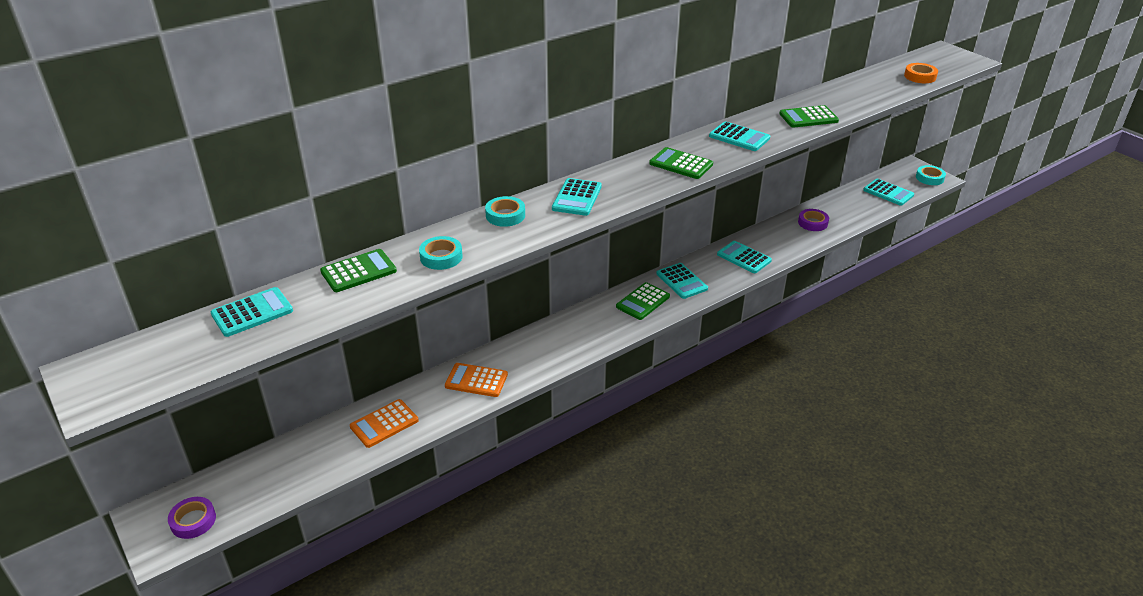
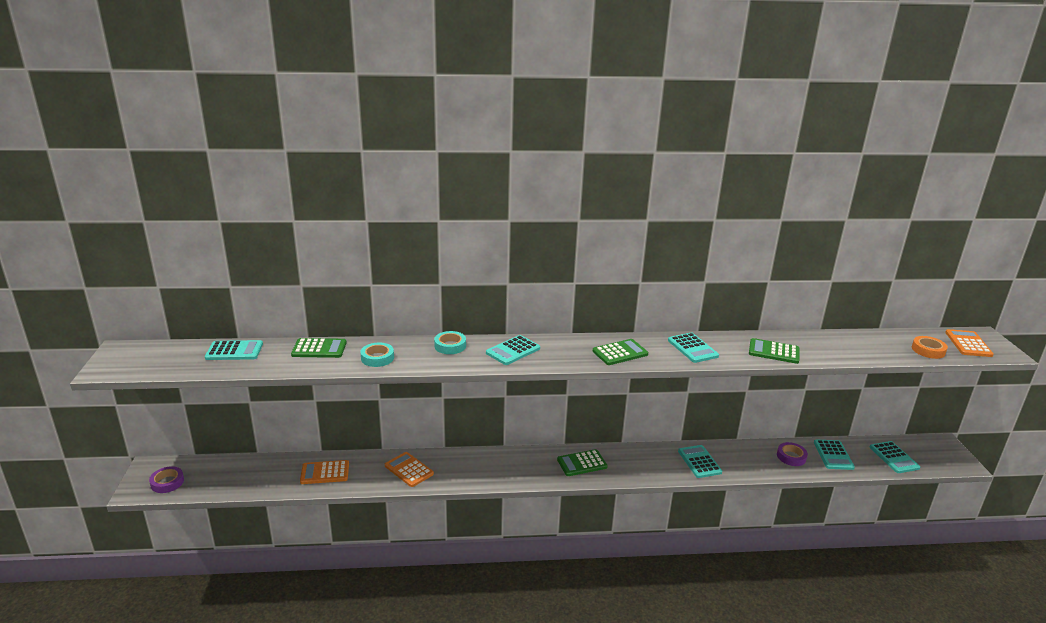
camera: 30 degrees right, 10 degrees down
green calculator [649,147,713,179] -> green calculator turned 90 degrees clockwise [593,339,648,365]
turquoise calculator [656,263,708,299] -> turquoise calculator moved to [814,439,855,470]
turquoise tape [916,165,946,185] -> none
none -> orange calculator [945,329,994,357]

